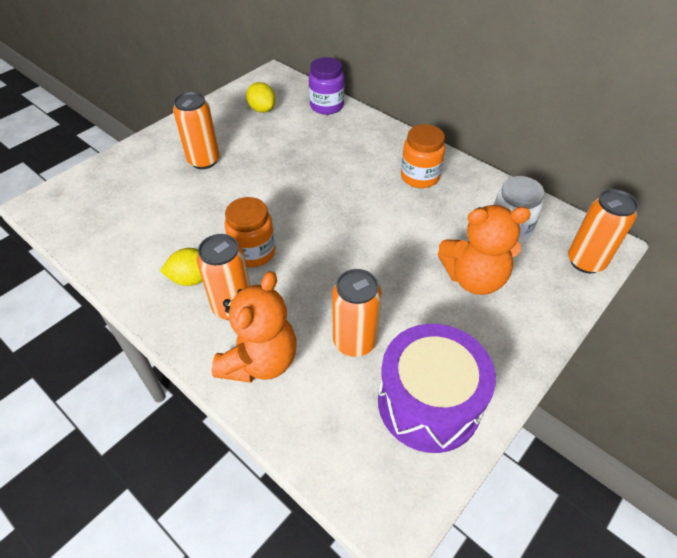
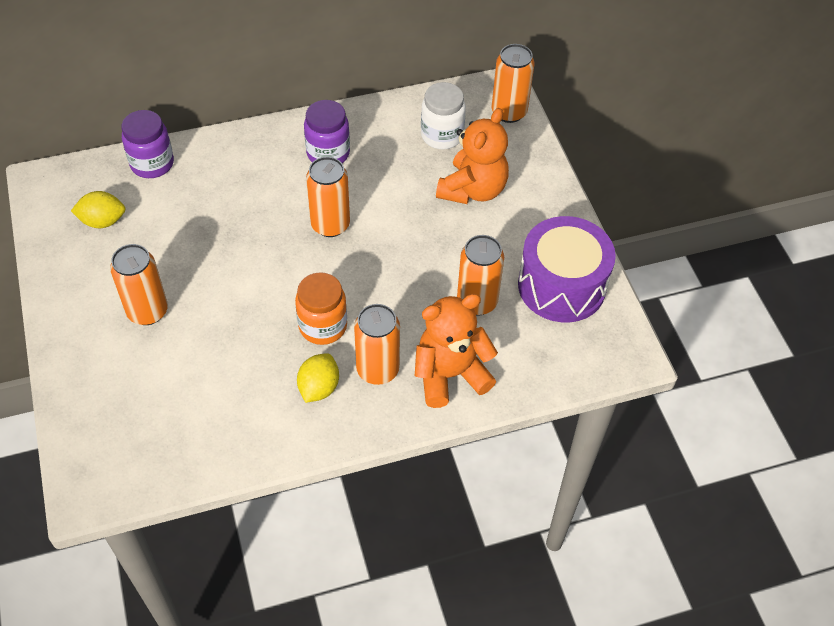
camera: 60 degrees left, 5 degrees up
orange teddy bear [212,271,297,383] -> orange teddy bear turned 75 degrees counterclockwise [415,294,498,408]
orange jar [401,124,445,188] -> purple jar [304,100,350,163]
none -> orange can [306,157,350,237]

